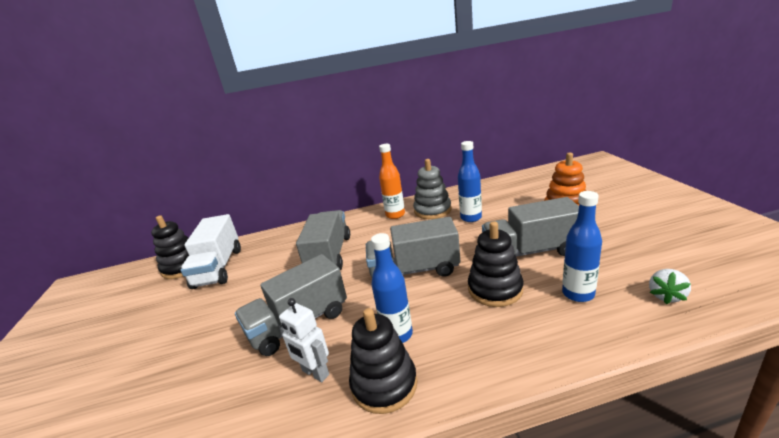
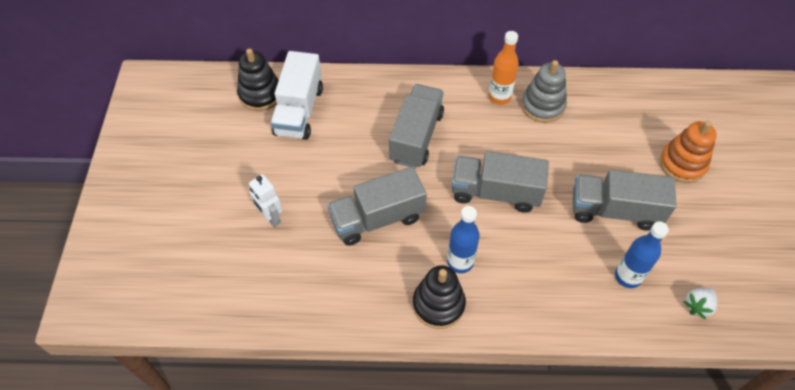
camera: 10 degrees right, 30 degrees up
white robot [279,298,329,382] -> white robot moved to [249,174,283,227]
blue bottle [458,141,482,222] -> none
black stacking toy [468,221,524,307] -> none

